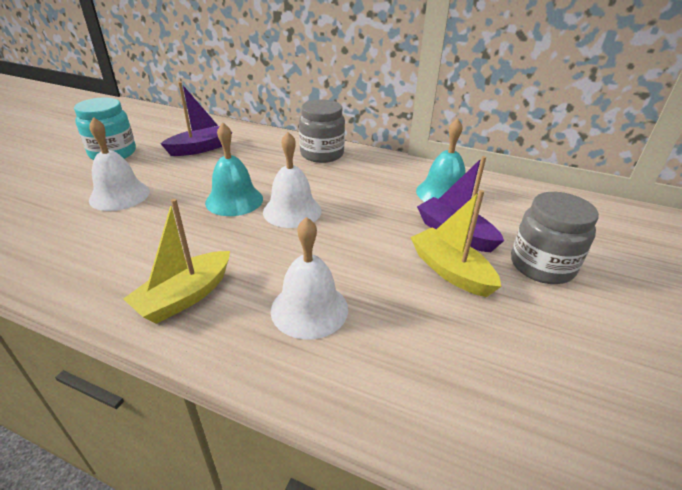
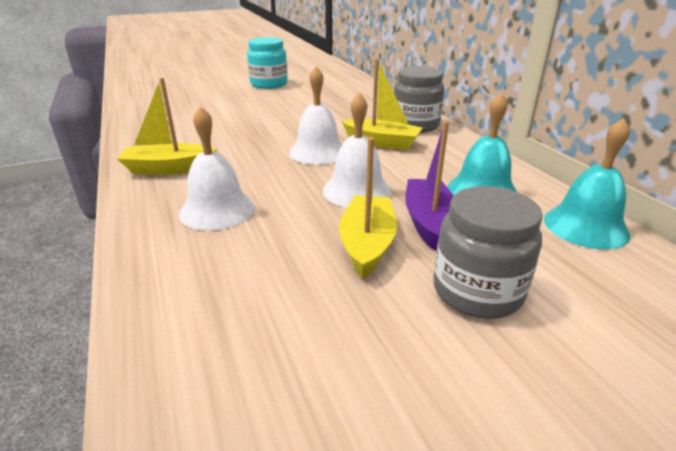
camera: 45 degrees right, 5 degrees down
white bell [89,117,150,211] -> white bell moved to [323,92,392,207]
purple boat [161,82,232,156] -> none
turquoise bell [205,122,263,216] -> turquoise bell moved to [544,118,630,249]
none -> yellow boat [342,59,422,150]

